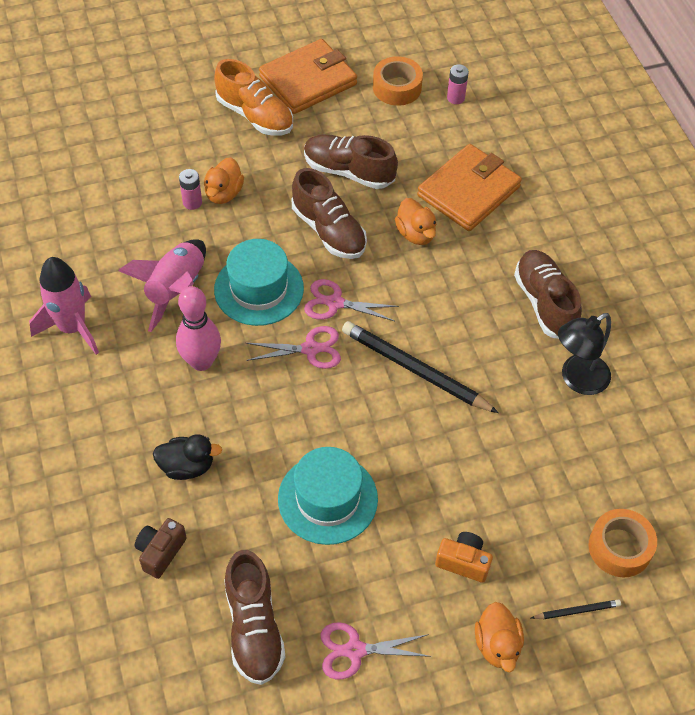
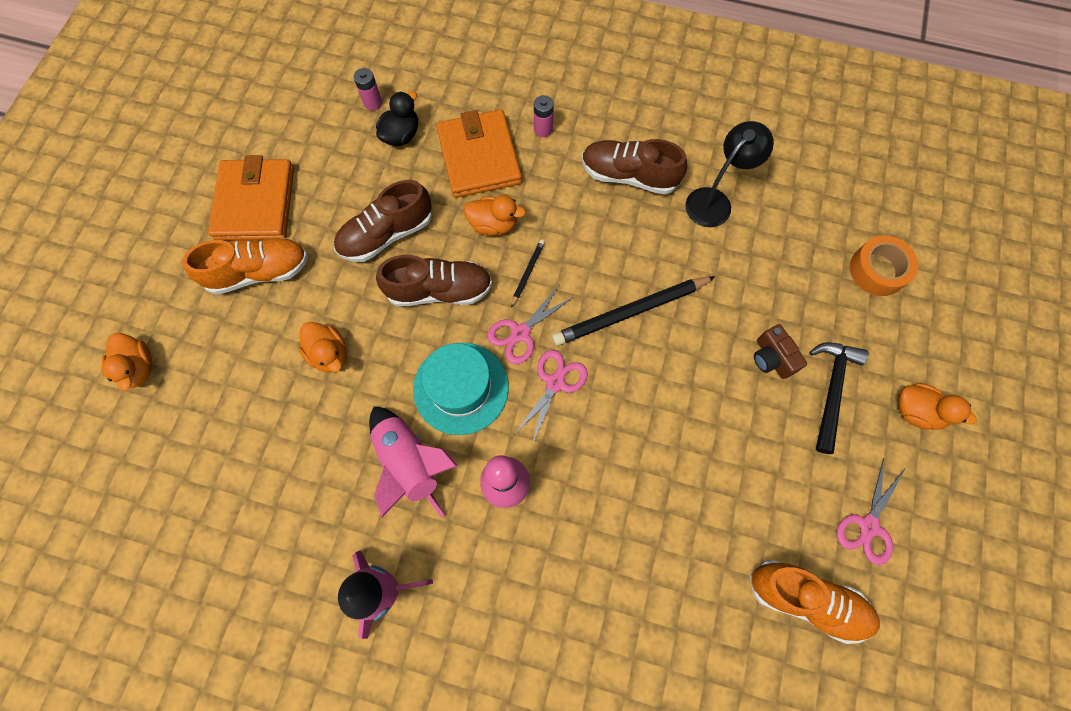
camera: 55 degrees left, 15 degrees up
brown camera [135,518,187,579] -> brown camera moved to [754,324,807,379]
black duck [153,434,222,480] -> black duck moved to [376,91,418,146]
pink battery [179,169,202,210] -> pink battery moved to [534,95,554,137]
brown shoe [224,550,285,685] -> orange shoe [750,560,880,644]
turquoise hat [278,447,378,545] -> none
orange tape [373,56,423,106] -> none
orange camera [435,532,493,583] -> black hammer [810,342,869,454]
black pencil [531,599,621,619] -> black pencil moved to [511,239,545,308]
black lamp [558,313,611,395] -> black lamp turned 135 degrees counterclockwise [685,121,774,227]
none -> orange duck [101,333,152,391]

